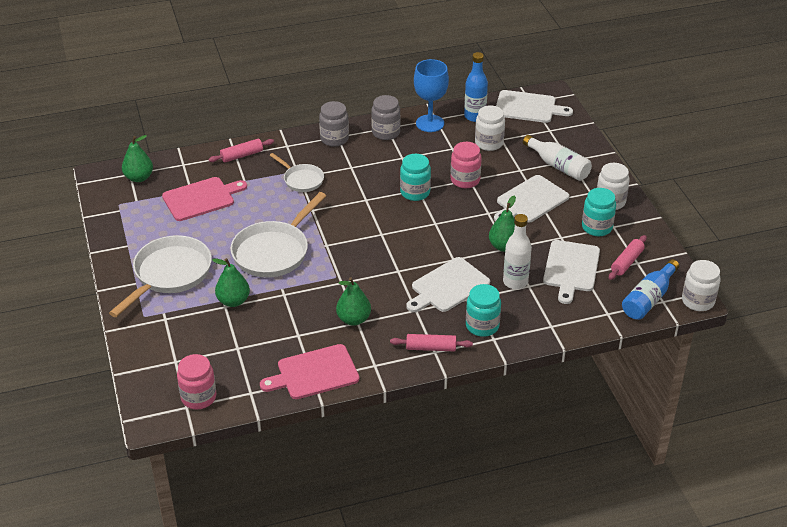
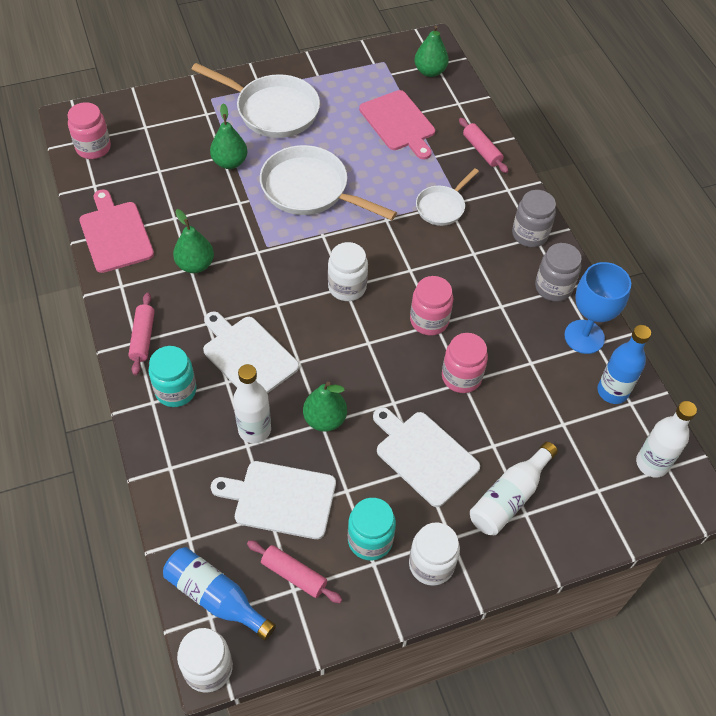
camera: 85 degrees right, 15 degrees up
turquoise jar [400,154,431,201] -> pink jar [410,276,453,336]
white jar [475,105,505,151] -> white jar moved to [328,242,368,301]
white cutting board [496,90,573,123] -> white bottle [636,401,697,478]

